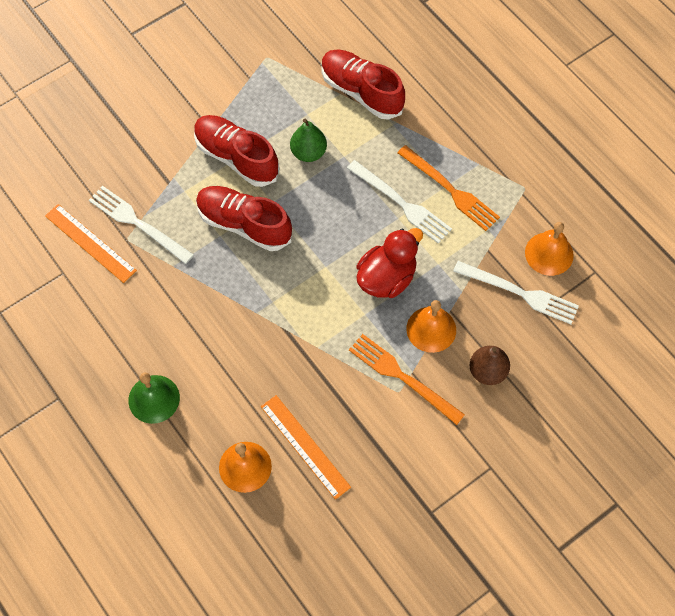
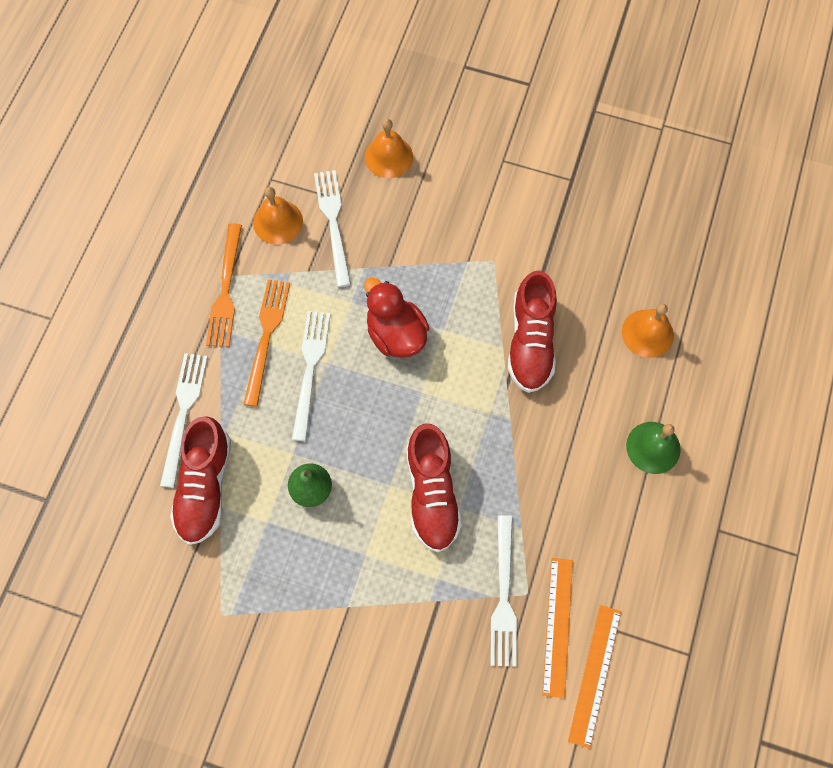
camera: 125 degrees left, 5 degrees up
red shoe [194,115,280,187] -> red shoe moved to [508,270,557,393]
orange ruler [261,395,351,500] -> orange ruler moved to [568,605,621,749]
orange fork [349,334,465,425] -> orange fork moved to [206,223,242,347]
red duck [356,228,423,298] -> red duck turned 45 degrees clockwise [364,277,429,358]
orange bell [406,300,456,353] -> orange bell moved to [365,119,413,178]
brown pear [470,346,510,385] -> none
none -> white fork [160,353,208,488]

